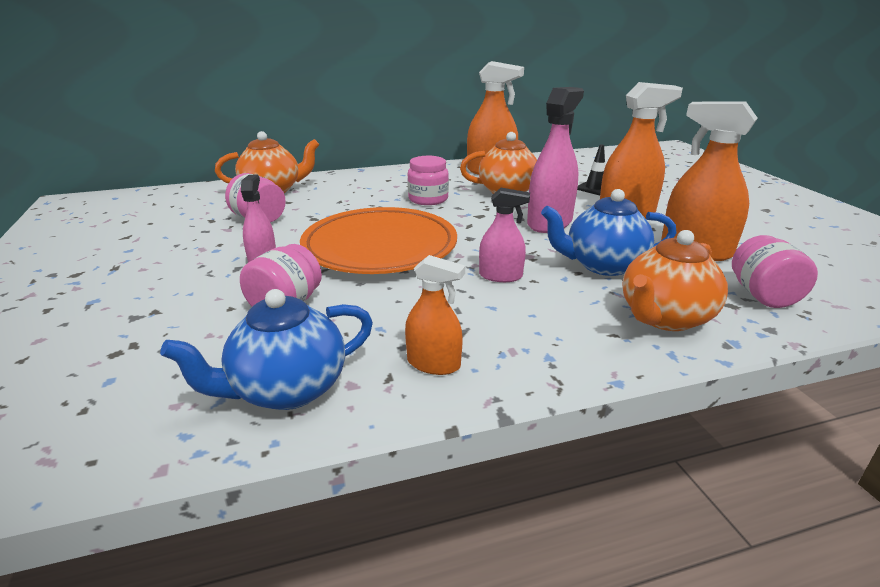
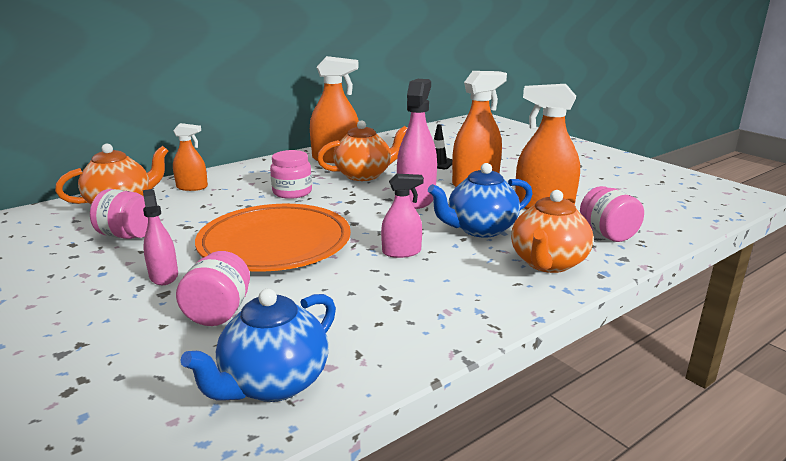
camera: 20 degrees left, 5 degrees down
orange spray bottle [405,255,465,375] -> orange spray bottle moved to [173,123,208,191]

